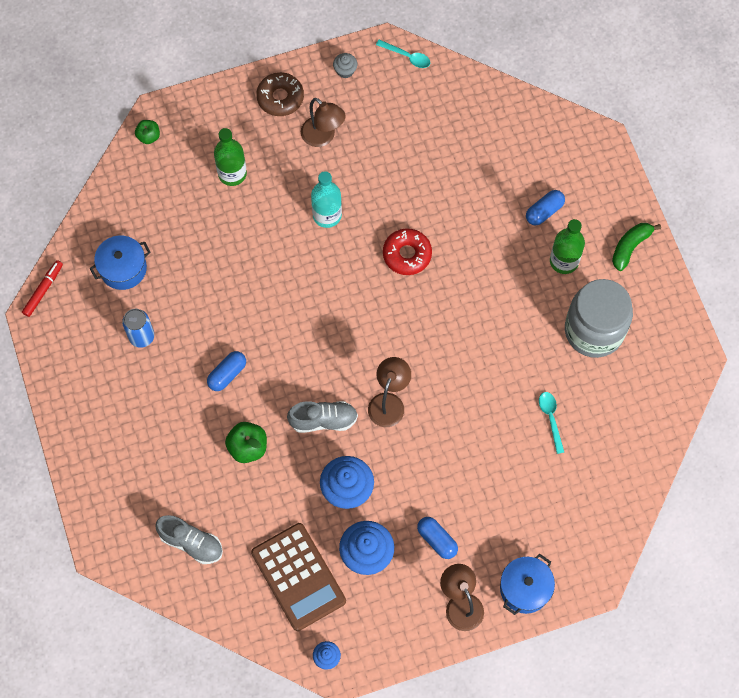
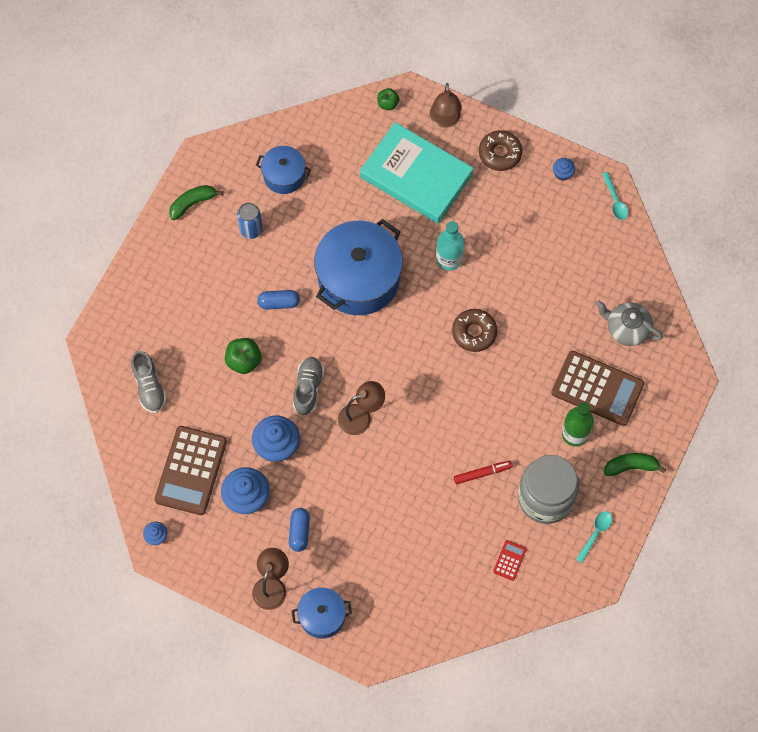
camera: 45 degrees right, 0 degrees up
red marker [22,260,63,317] -> red marker moved to [454,461,513,484]
green bottle [214,128,247,186] -> turquoise book [360,122,474,224]
grey shoe [287,401,358,433] -> grey shoe turned 120 degrees counterclockwise [293,357,324,415]
brown lamp [301,98,346,147] -> brown lamp moved to [430,83,462,128]
grey cupcake [333,53,357,78] -> blue cupcake [553,158,575,181]
red donut [383,228,432,275] -> brown donut [452,309,497,352]
blue capsule [526,190,565,225] -> brown calculator [551,351,645,426]
turquoise spoon [539,392,564,454] -> turquoise spoon moved to [576,511,612,563]
none -> green banana [169,185,223,220]
none -> blue pot [314,219,403,315]
none -> red calculator [493,540,527,581]
none -> grey teapot [595,300,663,346]

